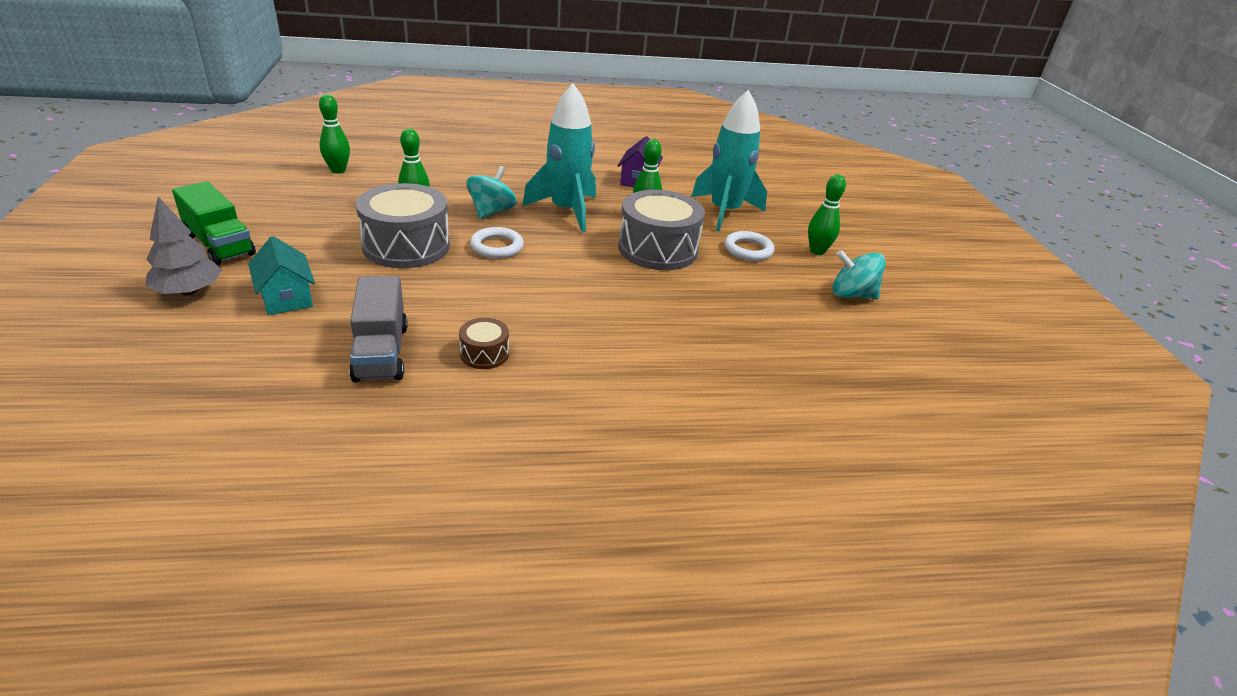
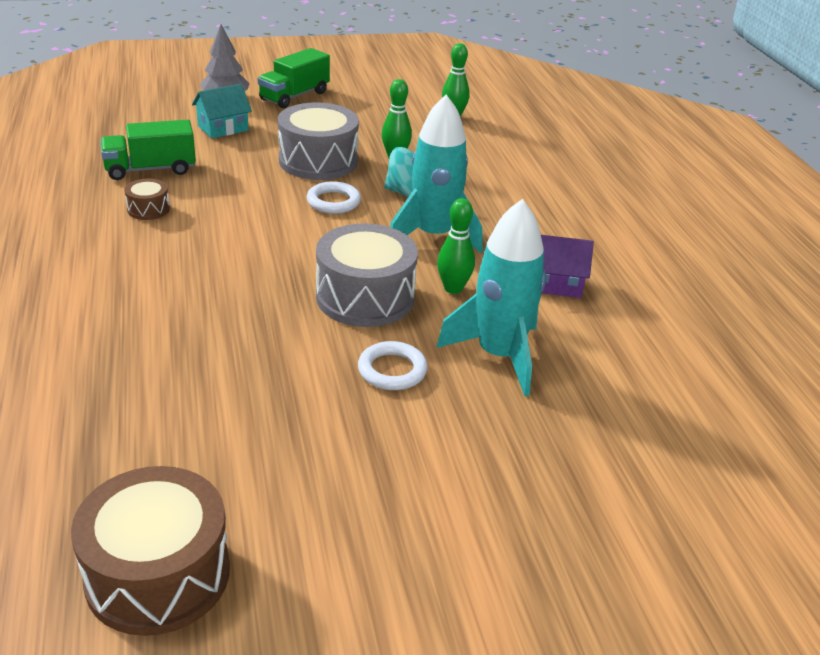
camera: 85 degrees right, 0 degrees up
grey truck [349,276,408,382] -> green truck [100,120,196,180]
green bowling pin [808,174,846,255] -> none
turquoise spinning top [833,250,886,299] -> none
none -> brown drum [71,466,230,636]

